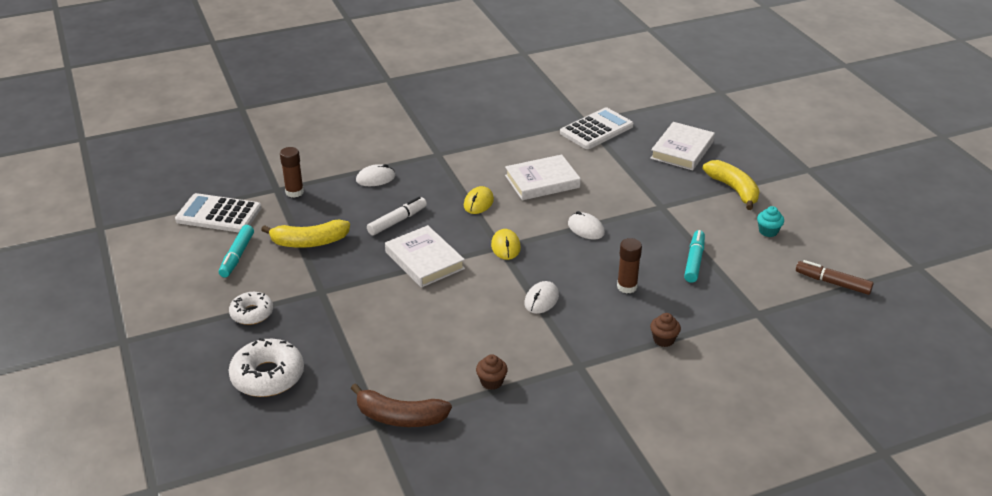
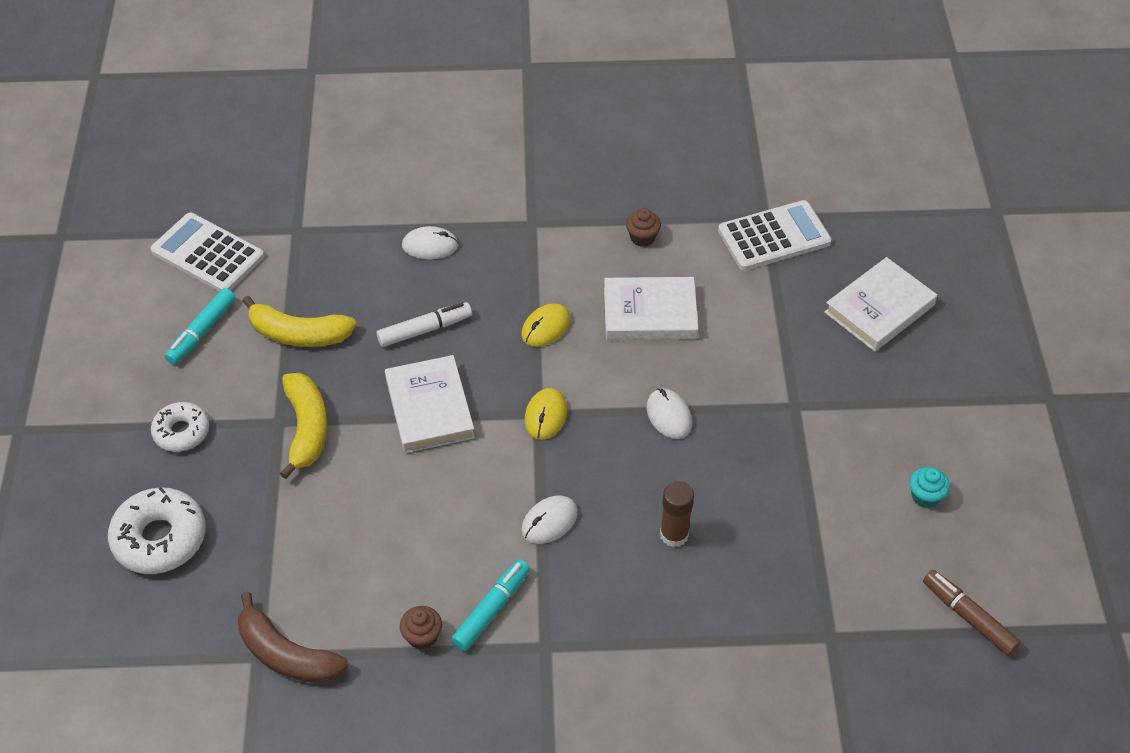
camera: 20 degrees right, 15 degrees up
brown glue stick [280,147,304,198] -> none
brown cupcake [650,313,681,347] -> brown cupcake moved to [626,208,661,247]
turquoise marker [684,230,705,283] -> turquoise marker moved to [451,559,530,651]
yellow banana [703,160,760,210] -> yellow banana moved to [279,373,327,479]

